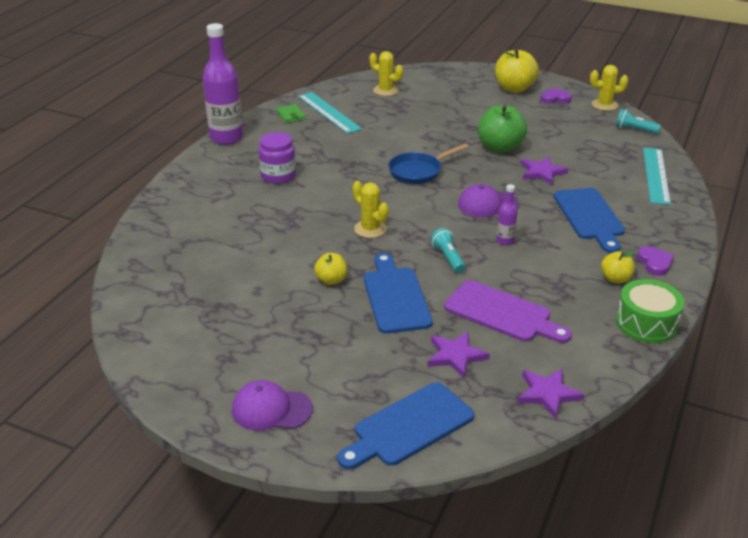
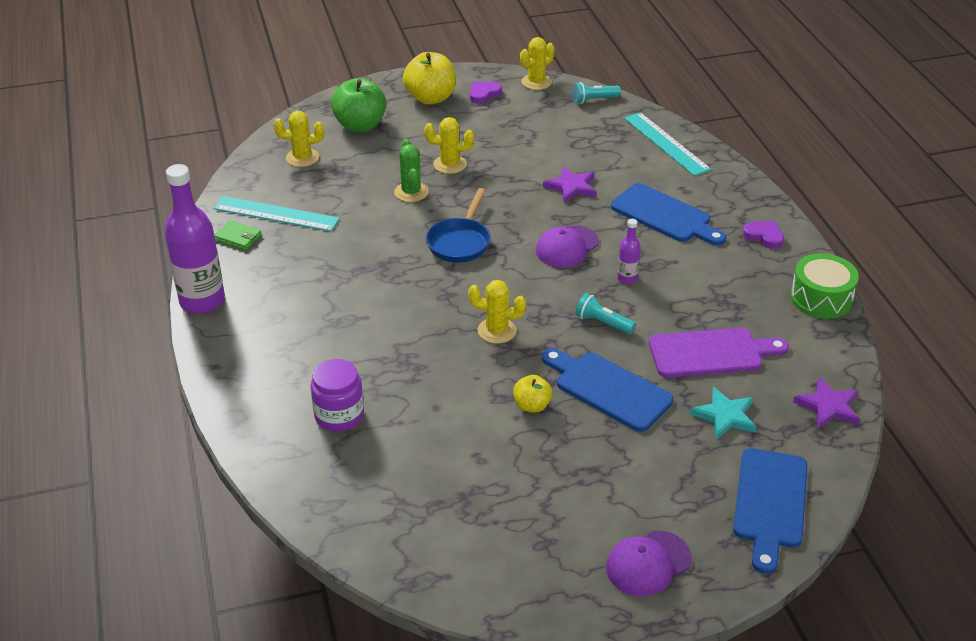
camera: 40 degrees left, 5 degrees up
purple jar [258,132,296,184] -> purple jar moved to [311,359,364,432]
purple star [427,332,490,378] -> turquoise star [690,387,757,440]
green apple [478,105,527,153] -> green apple moved to [331,78,386,132]
yellow apple [601,250,635,283] -> none
none -> green cactus [394,139,429,202]
none -> yellow cactus [424,117,474,174]

